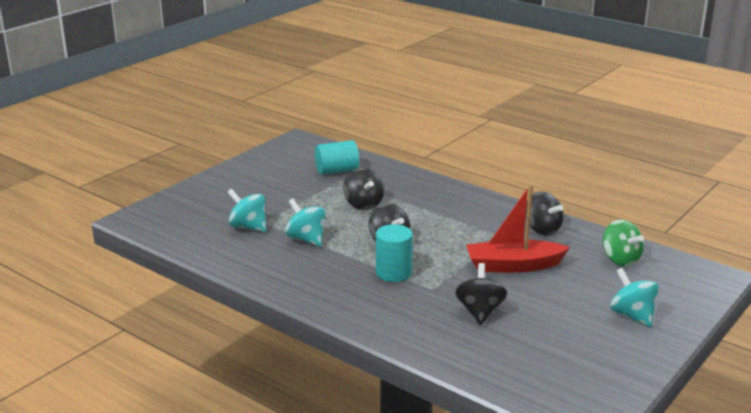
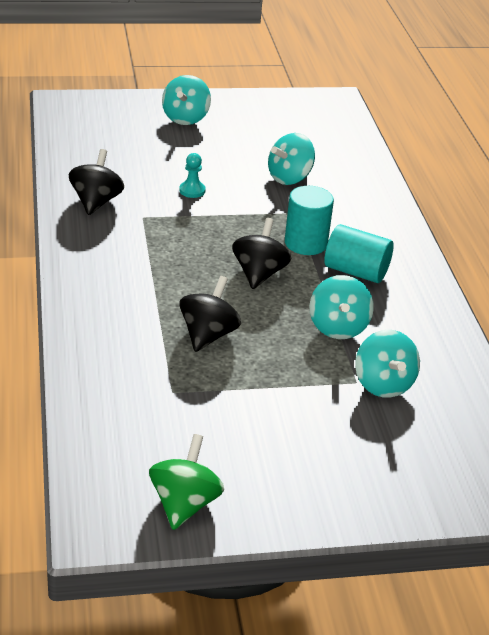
camera: 140 degrees left, 10 degrees up
turquoise cylinder [315,140,359,175] -> turquoise cylinder moved to [324,224,394,283]
black spinning top [455,263,507,325] -> turquoise spinning top [268,133,315,185]
red boat [466,184,570,273] -> turquoise pawn [179,153,206,198]
green spinning top [603,219,644,267] -> green spinning top moved to [149,434,224,530]

